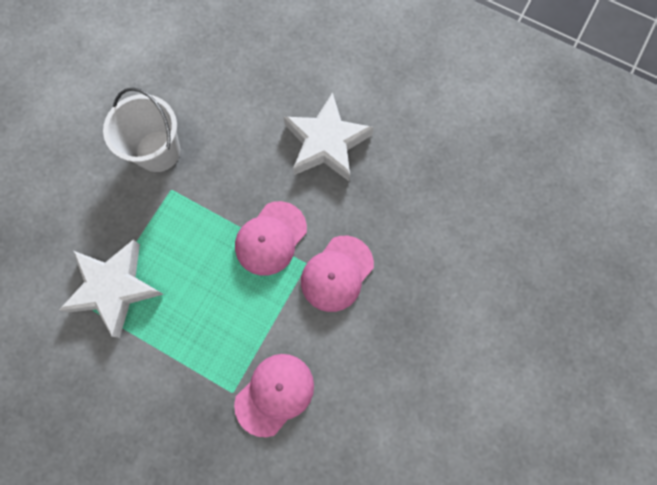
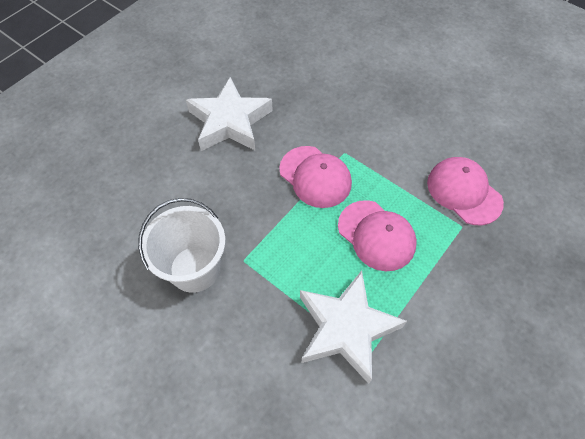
camera: 80 degrees left, 15 degrees down
pink cap [301,236,374,312] -> pink cap moved to [338,200,417,271]

